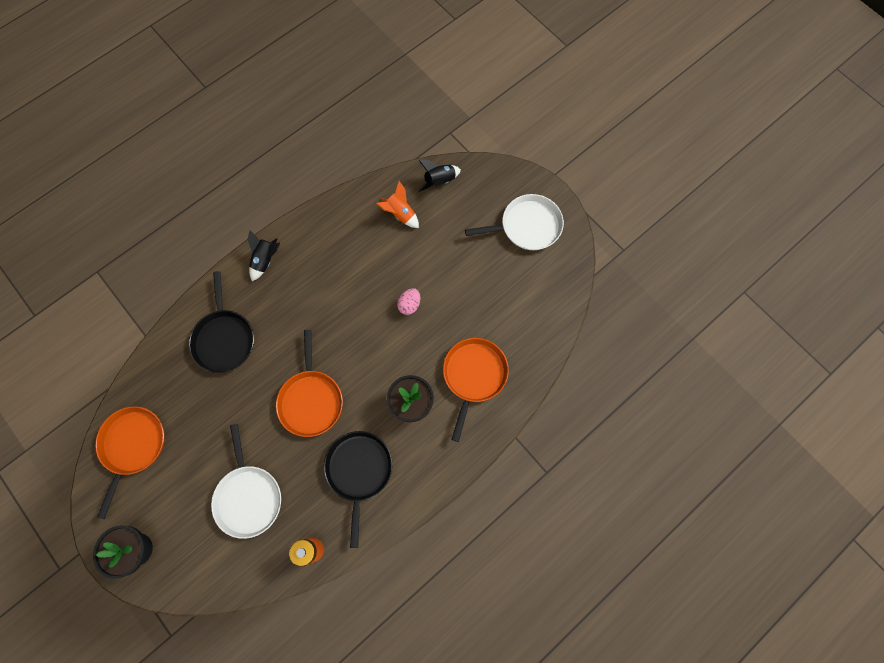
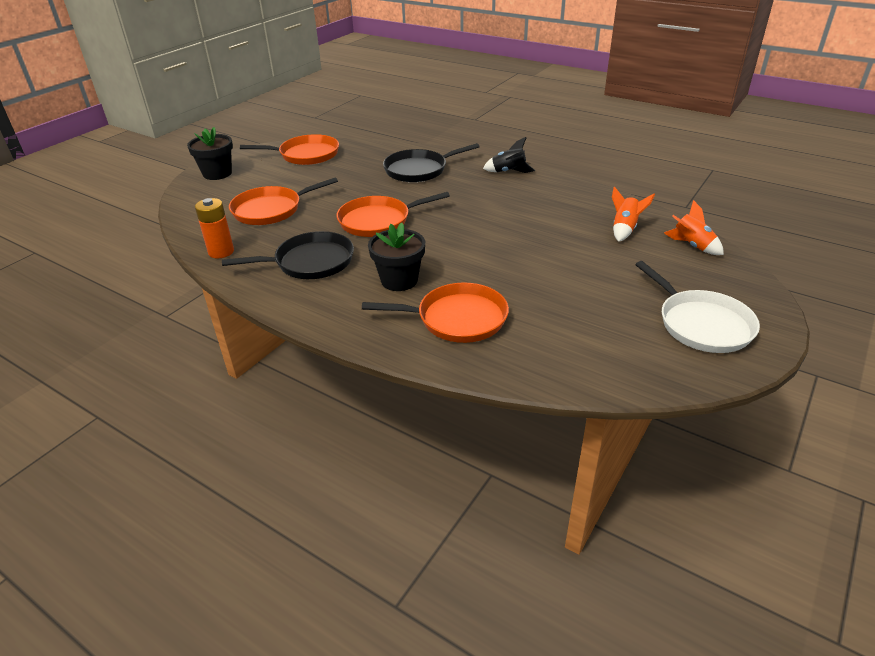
camera: 75 degrees right, 35 degrees down
white pan [211,424,281,539] -> orange pan [229,177,338,225]
pink egg [397,288,420,315] -> none
black rocket [418,160,461,192] -> orange rocket [664,200,724,255]

